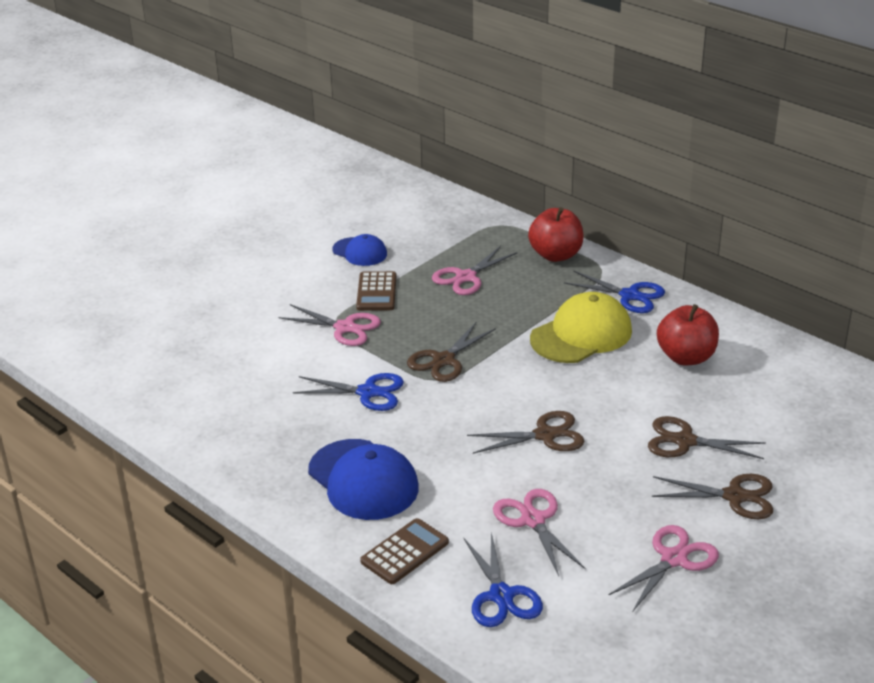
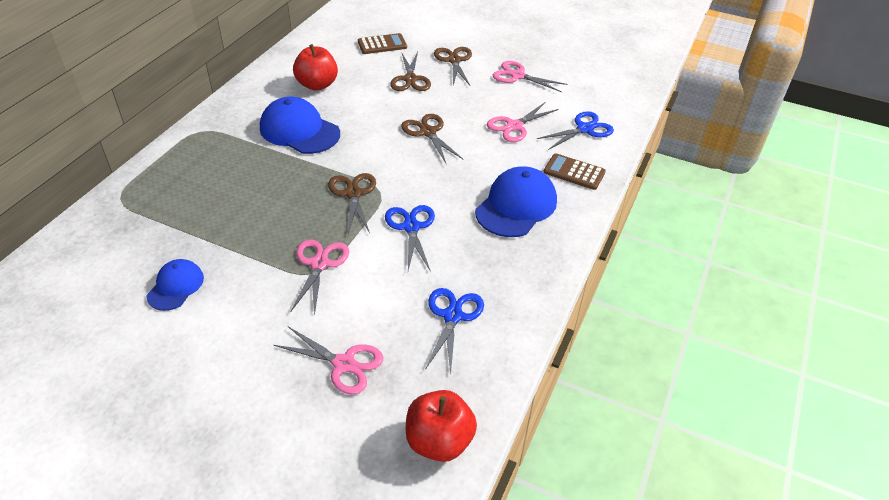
camera: 110 degrees left, 10 degrees up
brown calculator [356,271,396,311] -> brown calculator moved to [358,33,407,54]
brown scissors [407,322,496,382] -> brown scissors turned 120 degrees counterclockwise [328,173,376,234]
pink scissors [432,246,517,295] -> pink scissors moved to [274,327,383,395]
red apple [528,207,584,262] -> red apple moved to [406,390,477,462]
yellow cap [530,292,632,363] -> blue cap [260,97,340,154]
blue scissors [564,270,665,313] -> blue scissors moved to [425,288,484,374]

